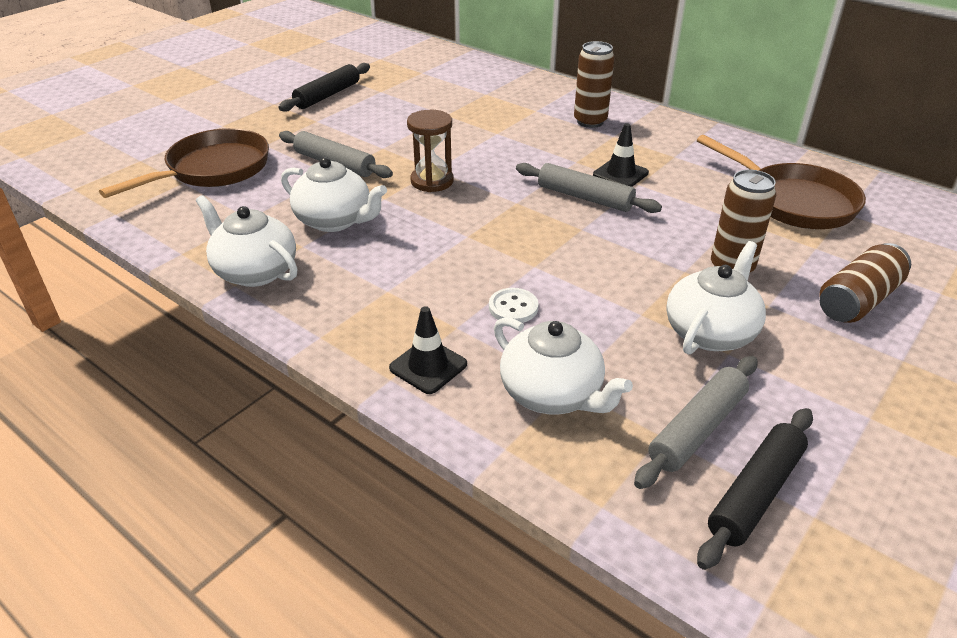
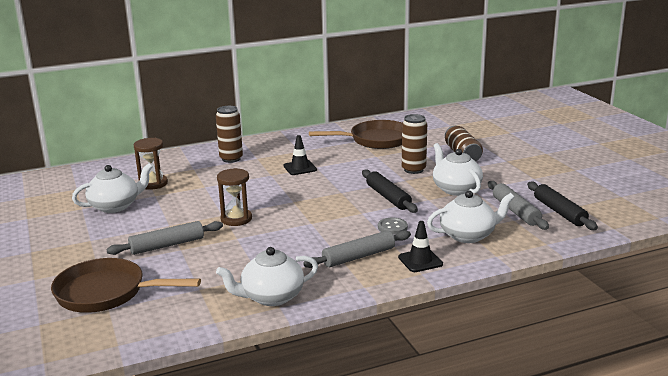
camera: 60 degrees left, 15 degrees down
brown pan [99,128,269,198] -> brown pan turned 60 degrees counterclockwise [51,258,201,313]
black rolling pin [278,63,370,112] -> black rolling pin moved to [362,170,418,213]
white teapot [281,157,387,232] -> white teapot moved to [72,163,152,213]
white button [489,288,539,323] -> grey button [378,218,408,235]
grey rolling pin [516,163,662,213] -> grey rolling pin moved to [303,230,411,268]
none -> brown hourglass [134,138,168,190]

